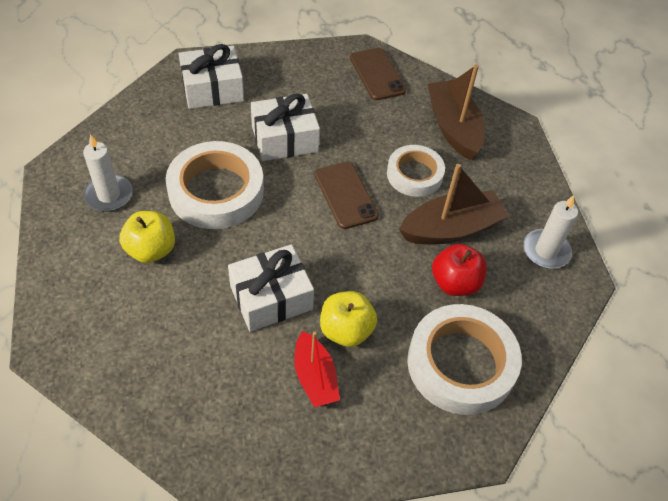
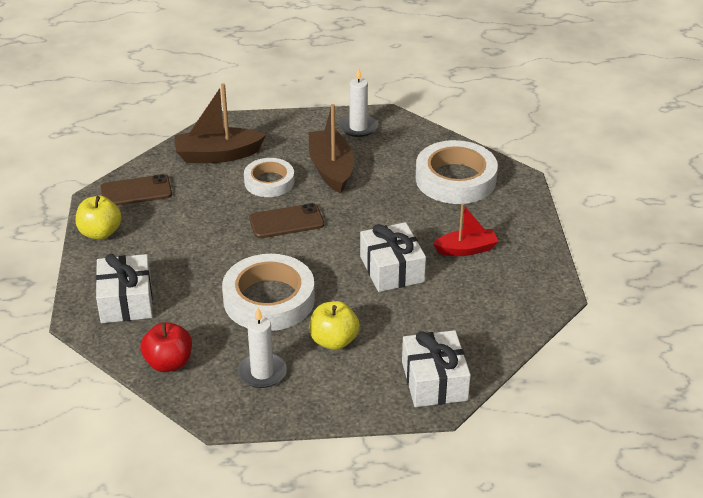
camera: 80 degrees left, 15 degrees down
white gift [251,93,320,161] -> white gift moved to [402,330,471,407]
yellow apple [320,291,377,347] -> yellow apple moved to [76,196,122,240]
red apple [432,244,487,296] -> red apple moved to [140,322,192,372]

